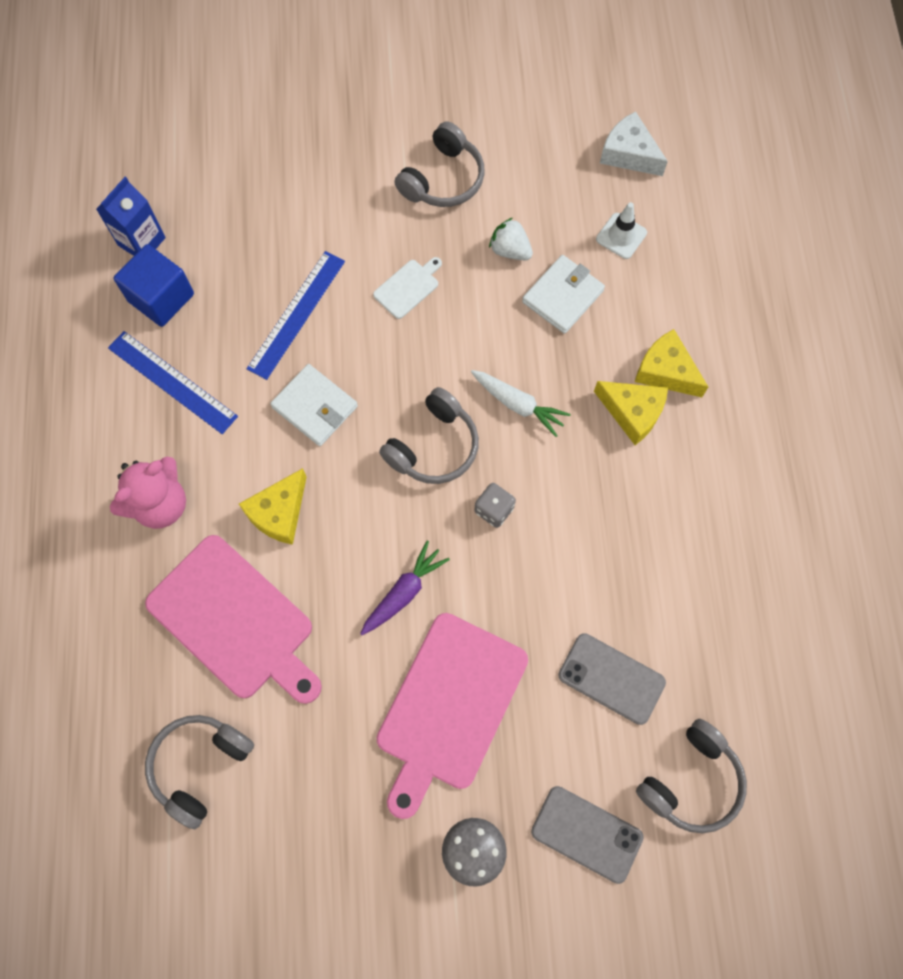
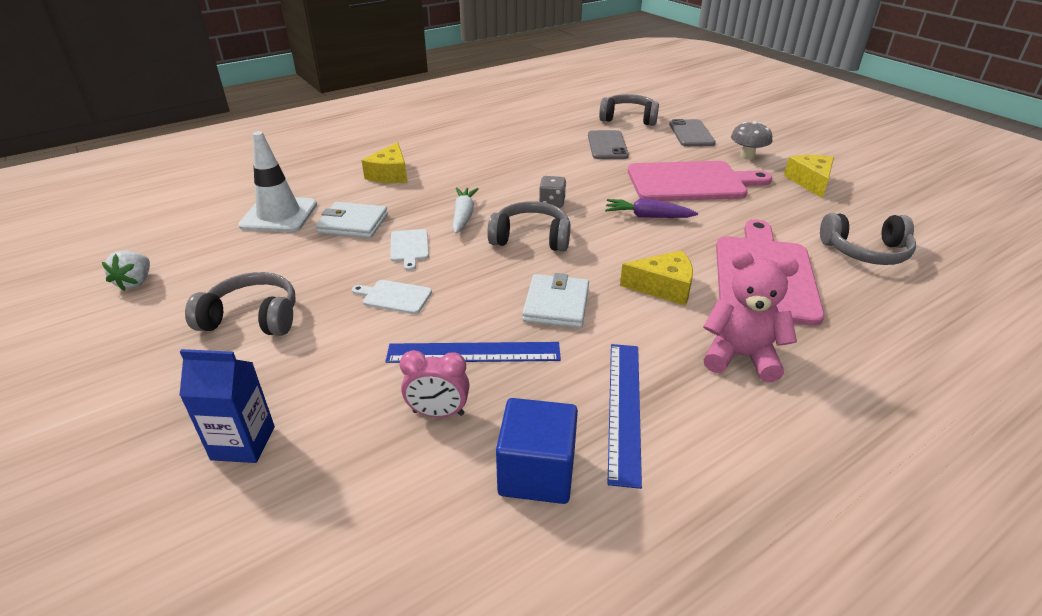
camera: 120 degrees left, 35 degrees down
blue carton [96,177,166,256] -> blue carton moved to [179,349,275,463]
white strawberry [489,218,533,260] -> white strawberry moved to [102,251,150,291]
yellow cheese [594,381,668,445] -> yellow cheese moved to [784,155,834,198]
white traffic cone [596,202,647,259] -> white traffic cone [238,131,317,232], size x1.75
white cheese [600,111,668,176] -> none
none -> white cutting board [390,229,429,271]
none -> pink clock [400,350,469,418]

